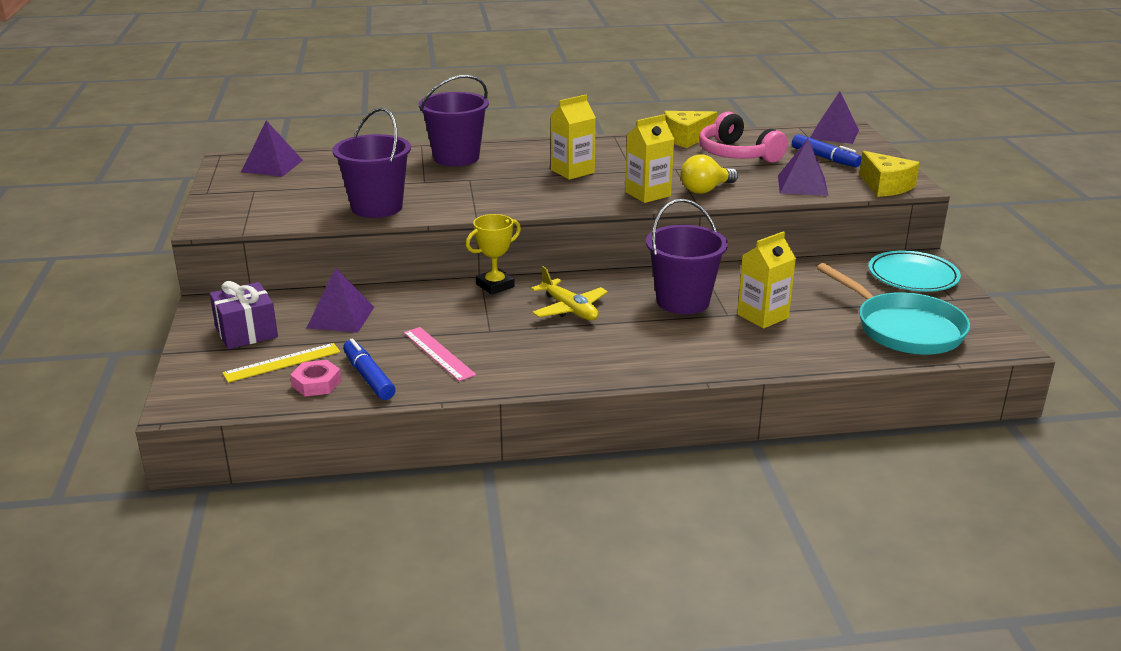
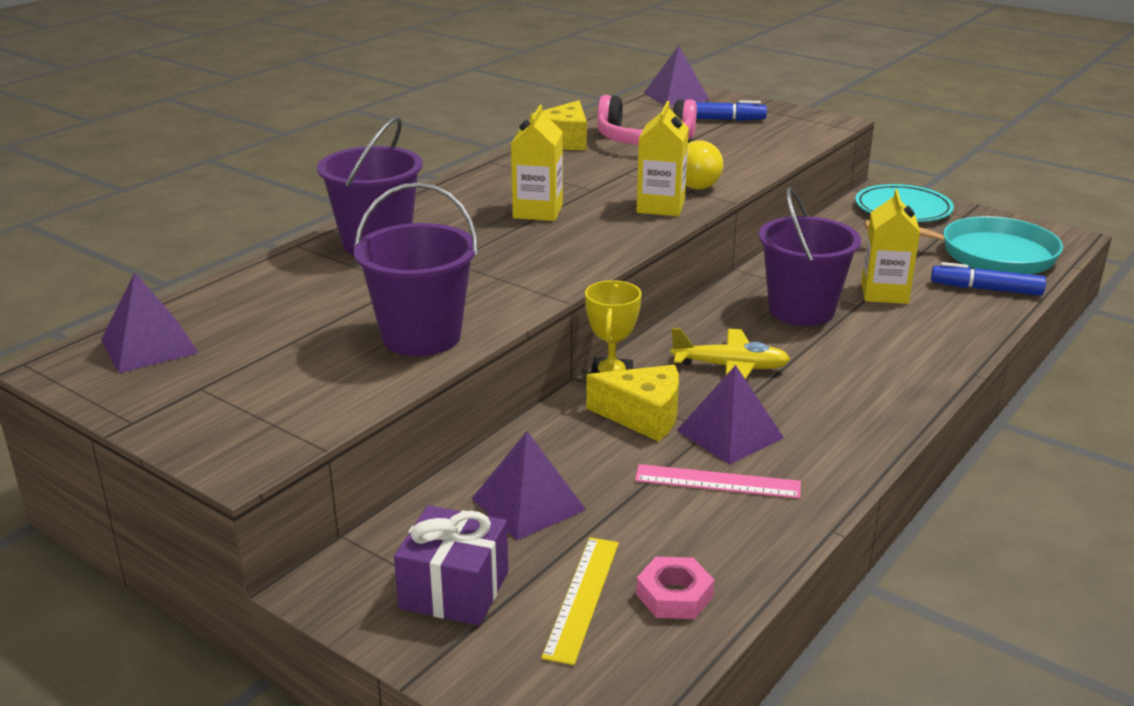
camera: 45 degrees left, 0 degrees up
blue marker [343,338,396,400] -> blue marker moved to [931,262,1046,296]
purple pyramid [778,139,828,196] -> purple pyramid moved to [676,365,784,465]
yellow cheese [859,151,920,197] -> yellow cheese moved to [586,365,679,442]

